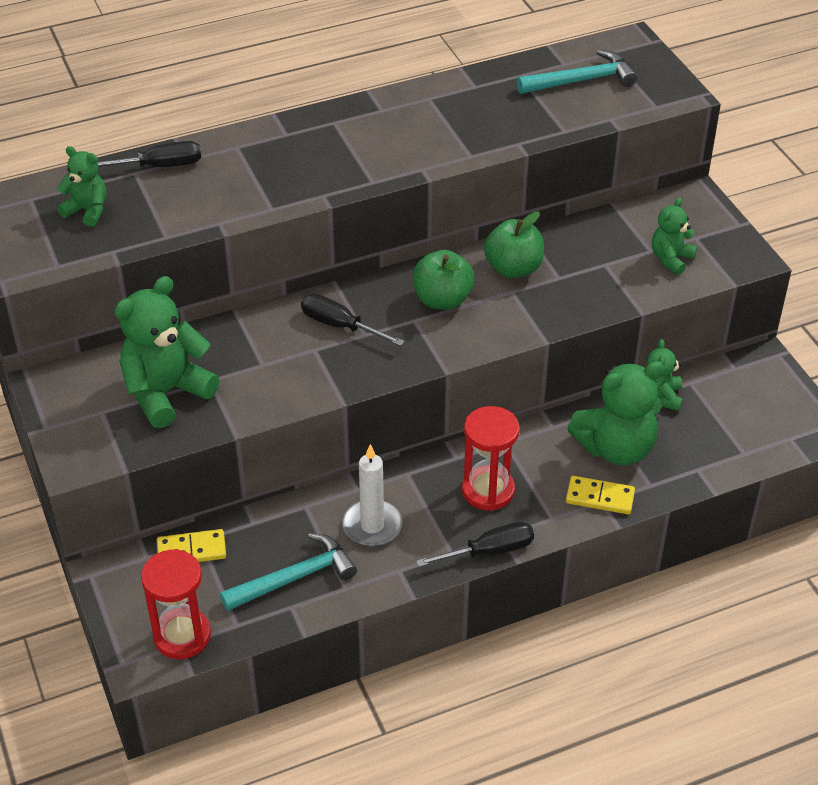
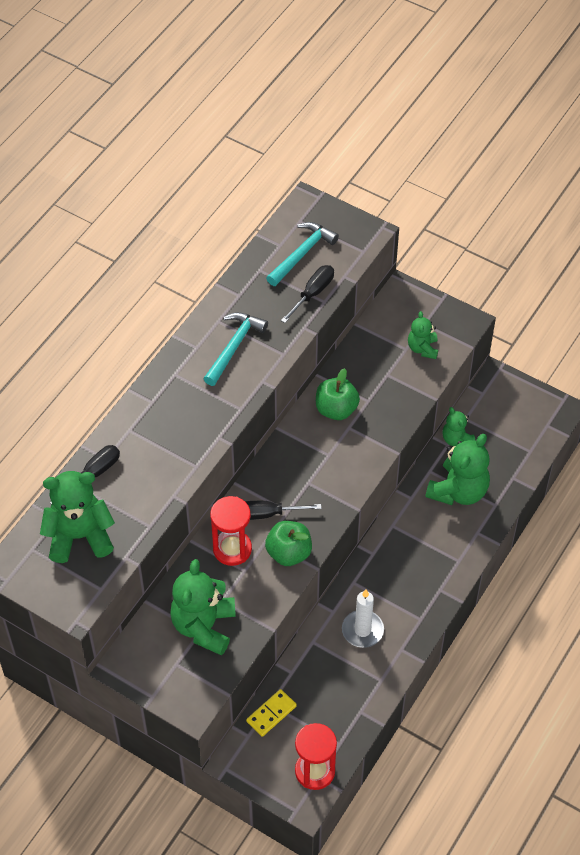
camera: 35 degrees left, 10 degrees up
green teddy bear [57,146,106,227] -> green teddy bear [40,471,115,563], size x1.81
turquoise hammer [220,533,357,611] -> turquoise hammer moved to [204,312,268,386]
green apple [413,250,475,310] -> green apple moved to [265,521,312,566]
black screwdriver [417,522,534,567] -> black screwdriver moved to [281,265,334,323]
red hourglass [462,406,519,511] -> red hourglass moved to [210,496,252,566]
yellow domino [566,476,635,514] -> none

